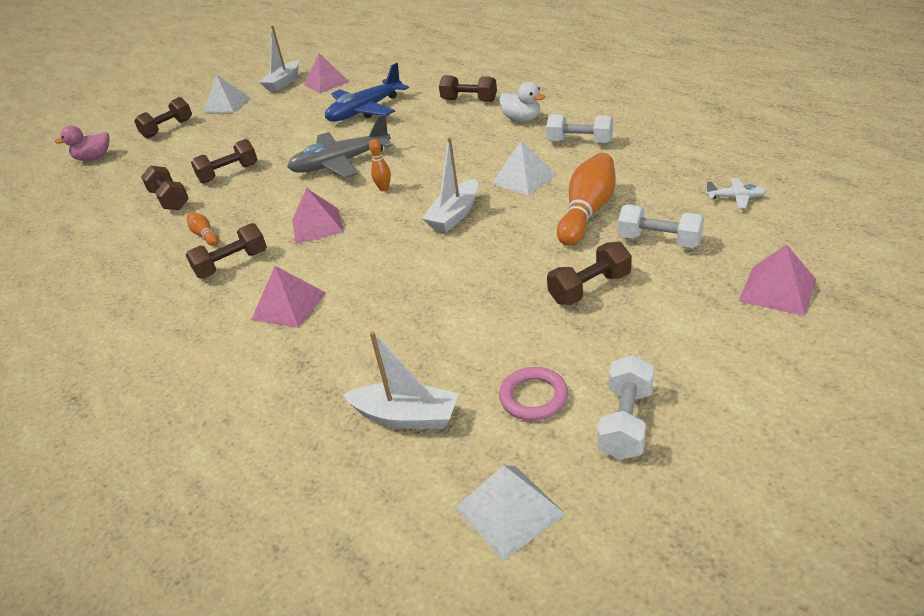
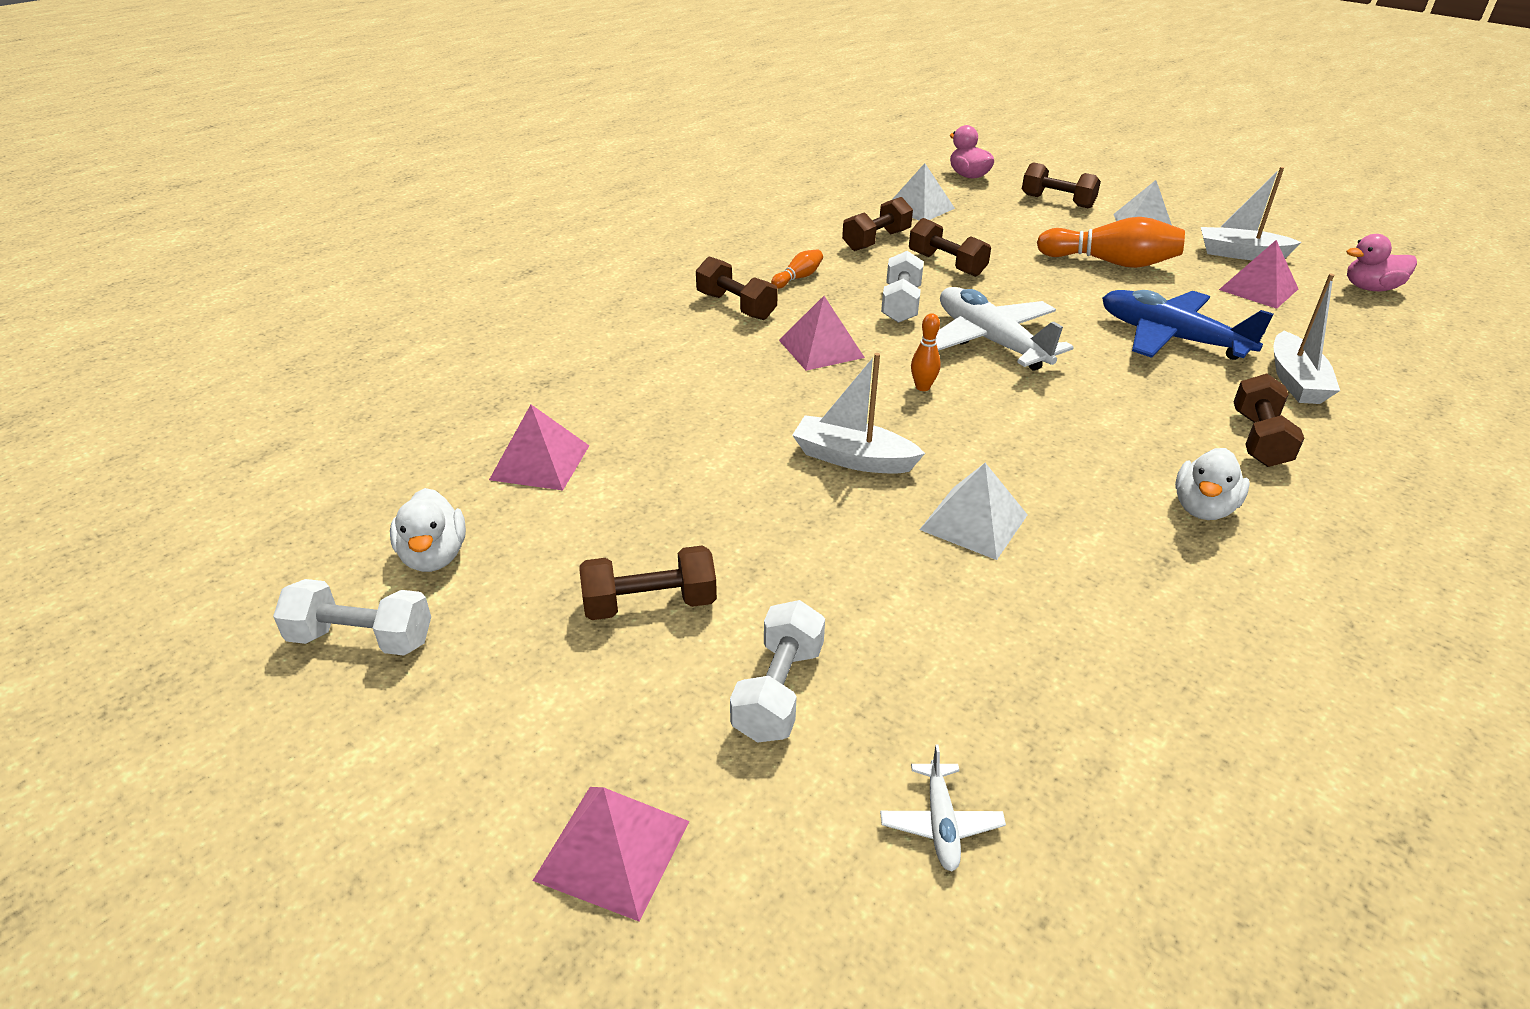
camera: 75 degrees right, 0 degrees up
pink pyramid [251,266,326,328] -> pink pyramid moved to [489,405,589,490]
grey plane [287,114,392,178] -> white plane [936,287,1074,371]
white boat [343,331,459,429] -> white boat moved to [1274,274,1340,404]
white pyramid [455,465,566,561] -> white pyramid moved to [892,163,955,220]
pink ring [499,367,568,421] -> white duck [390,488,466,572]
white dumbbell [546,114,613,144] -> white dumbbell moved to [881,251,924,323]
brown dumbbell [547,242,632,305] -> brown dumbbell turned 60 degrees counterclockwise [580,546,717,620]
orange bowling pin [557,153,616,246] -> orange bowling pin moved to [1037,217,1185,268]
none -> pink duck [1346,234,1417,291]

